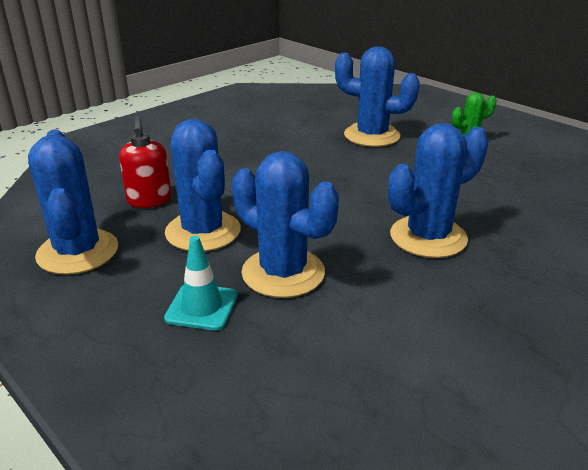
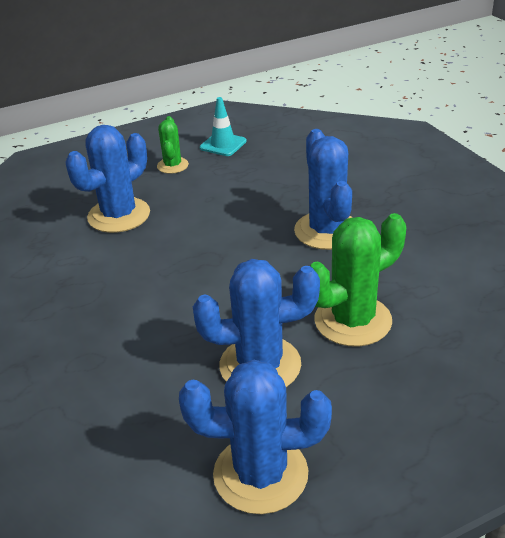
camera: 70 degrees left, 5 degrees up
red soap dispenser [119,116,172,208] -> none
turquoise traffic cone [164,236,238,330] -> turquoise traffic cone moved to [200,97,247,156]
blue cactus [232,151,339,298] -> green cactus [310,213,406,347]

